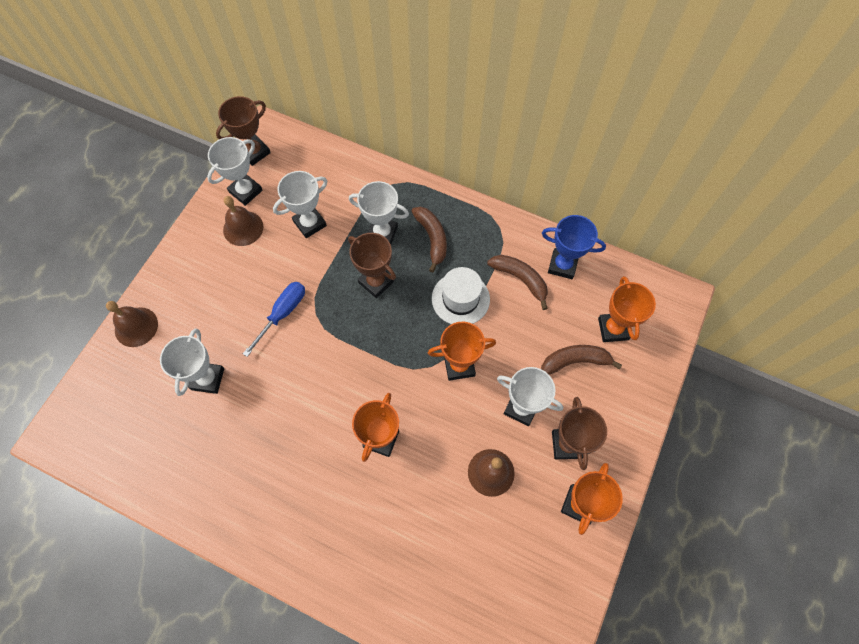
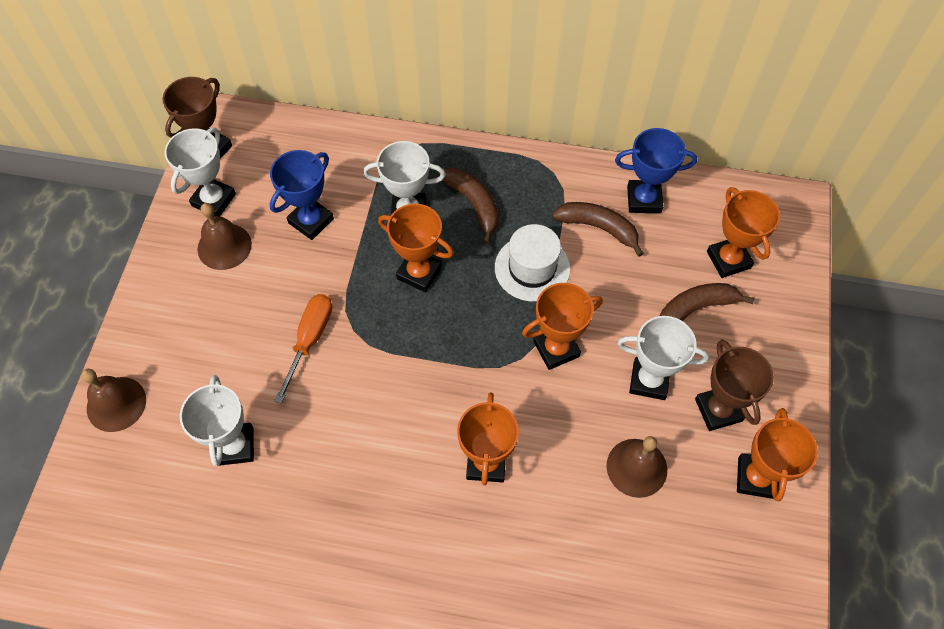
camera: 15 degrees left, 5 degrees down
blue screwdriver [243,282,305,357] -> orange screwdriver [274,294,332,404]
white trophy [273,171,327,238] -> blue trophy [270,150,334,240]
brown trophy [348,233,396,298] -> orange trophy [378,204,454,292]

